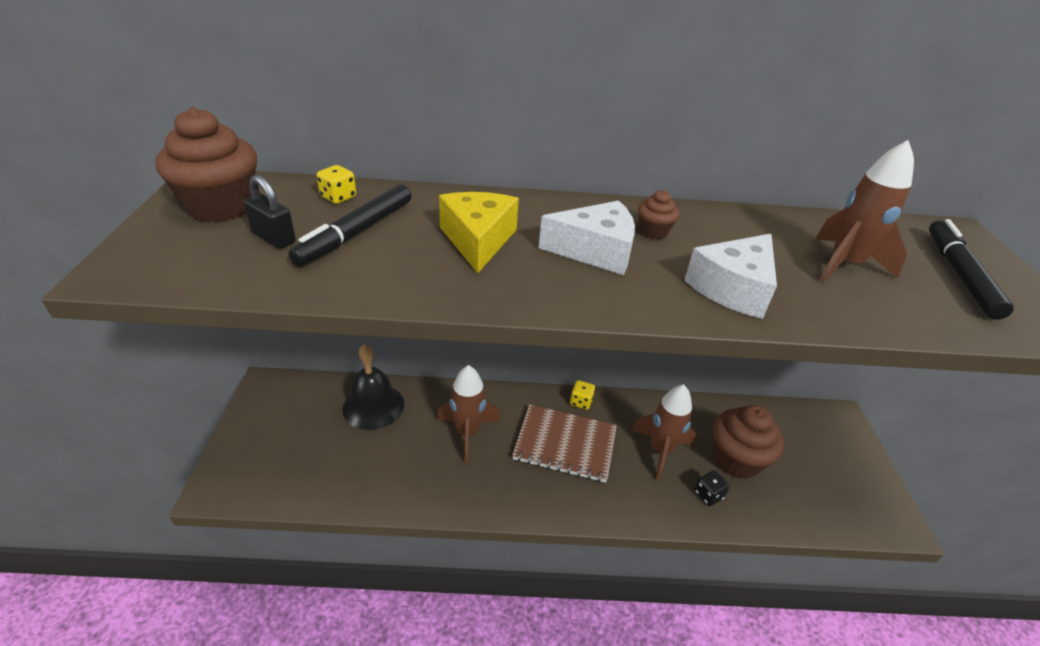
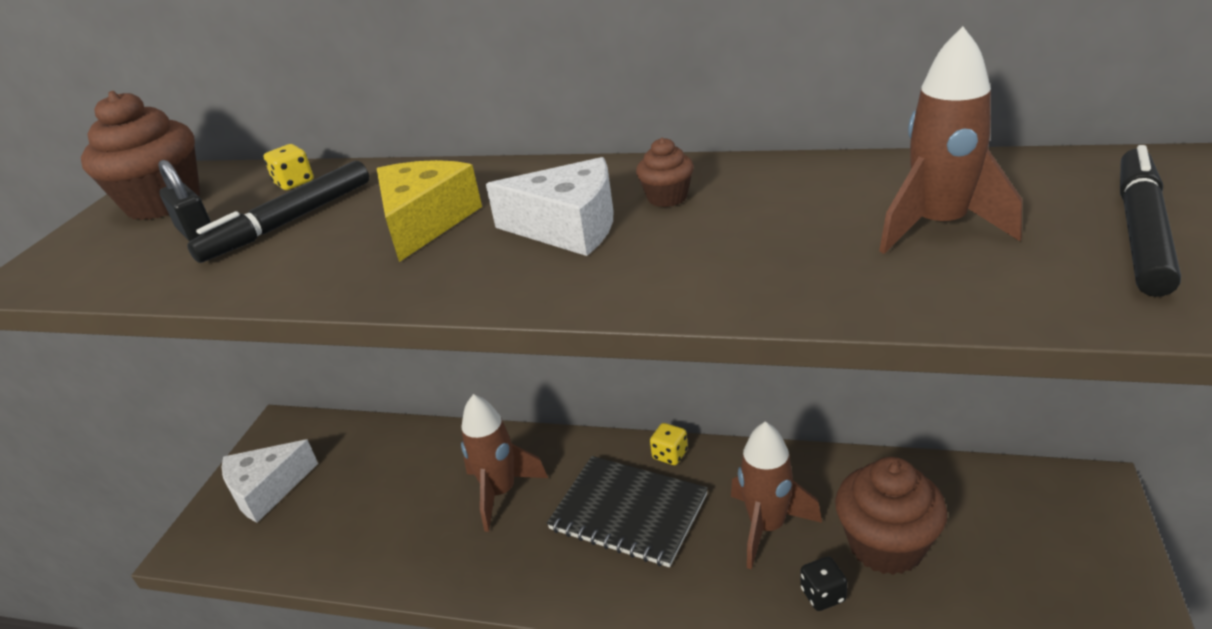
camera: 20 degrees right, 5 degrees down
black bell [343,344,404,430] -> none
brown notebook [512,404,617,483] -> black notebook [547,456,708,567]
white cheese [684,234,777,319] -> white cheese moved to [222,439,318,523]

